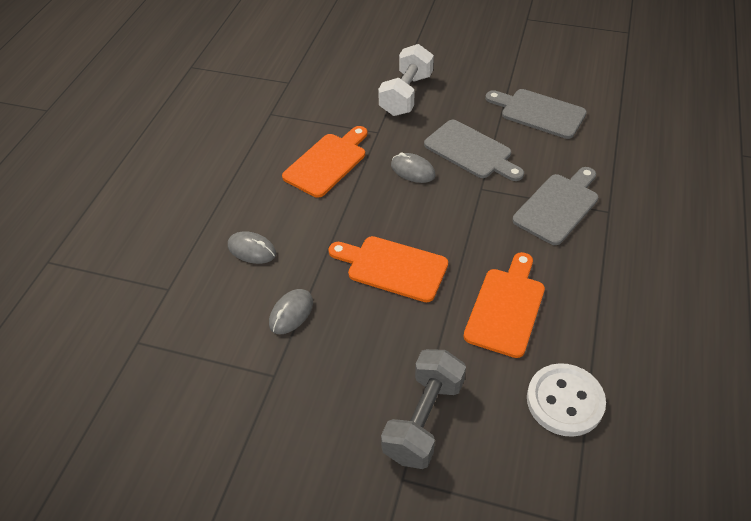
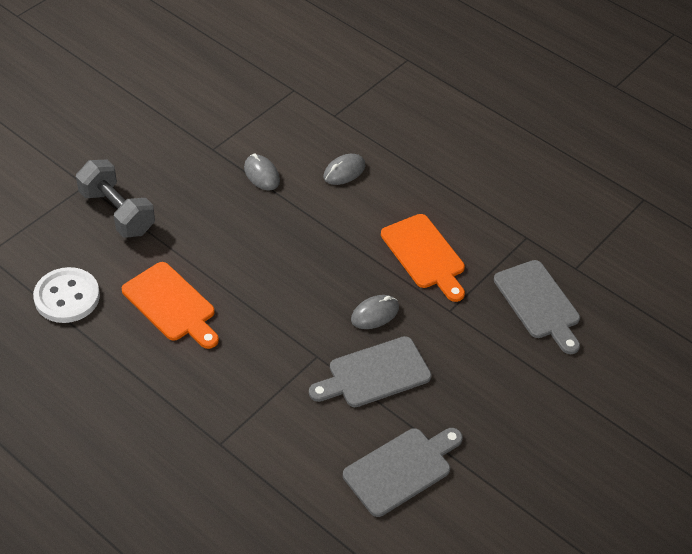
camera: 110 degrees right, 0 degrees up
orange cutting board [328,236,448,302] -> none
white dumbbell [378,44,434,116] -> none
grey cutting board [512,167,598,245] -> grey cutting board moved to [494,260,580,354]

